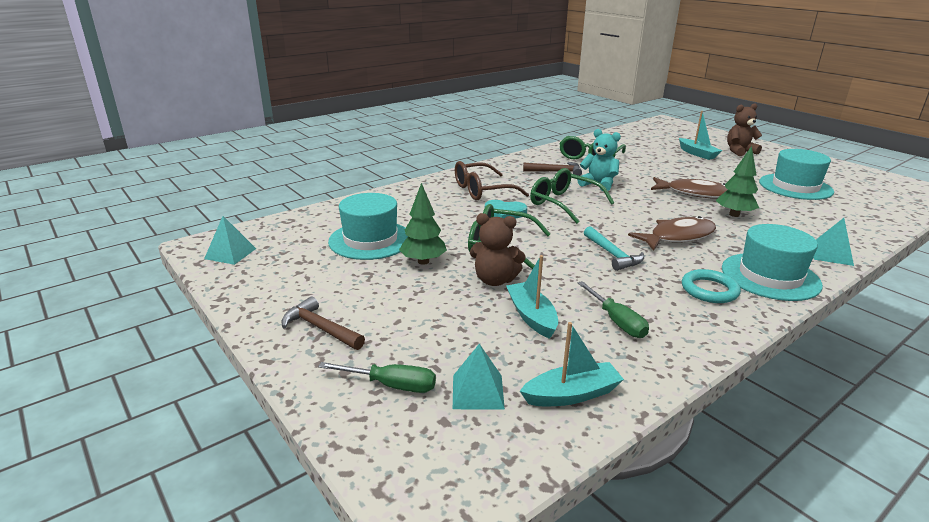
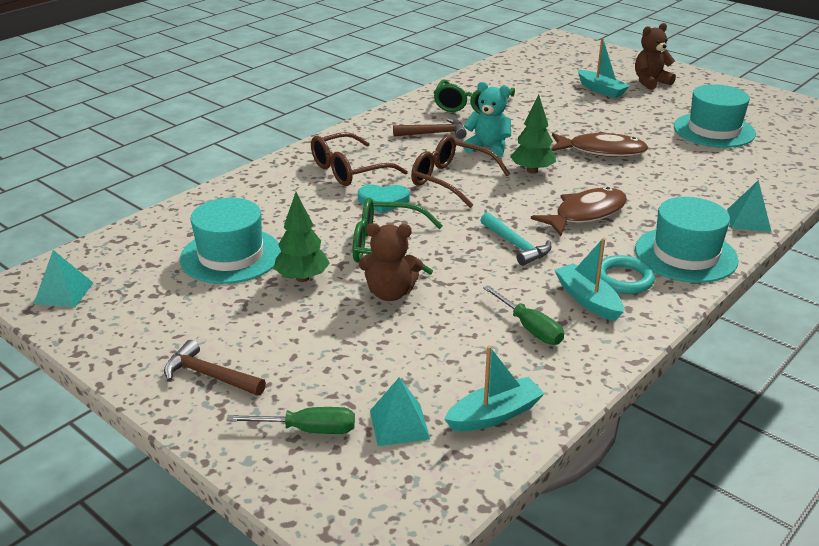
camera: 10 degrees left, 5 degrees up
turquoise boat [506,255,558,339] -> turquoise boat moved to [554,238,624,321]
green glasses [530,168,614,224] -> brown glasses [411,135,510,208]
green tree [716,146,759,217] -> green tree moved to [510,95,556,174]

